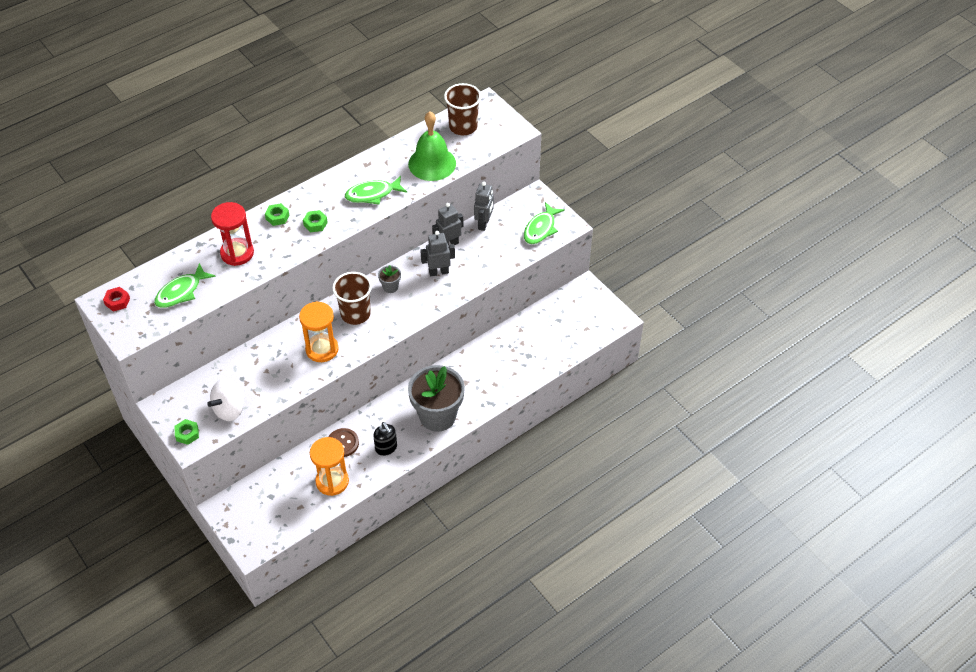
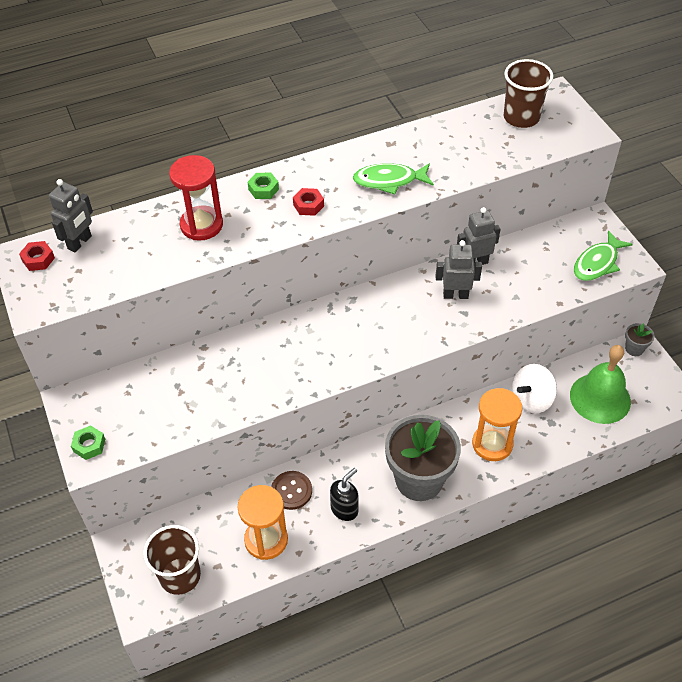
camera: 15 degrees right, 0 degrees up
green fish [154,263,216,308] -> none
white spinning top [207,379,245,421] -> white spinning top moved to [512,364,557,413]
orange hourglass [299,301,339,362] -> orange hourglass moved to [472,388,522,461]
green nut [303,210,328,232] -> red nut [293,188,324,216]
brown cup [332,272,372,325] -> brown cup moved to [143,525,201,595]
black soap dispenser [373,422,397,456] -> black soap dispenser turned 120 degrees counterclockwise [330,468,359,521]
grey flower pot [378,265,401,293] -> grey flower pot moved to [625,323,654,356]
green bell [408,111,456,181] -> green bell moved to [570,345,631,424]
grey robot [474,182,494,231] -> grey robot moved to [49,179,93,252]

